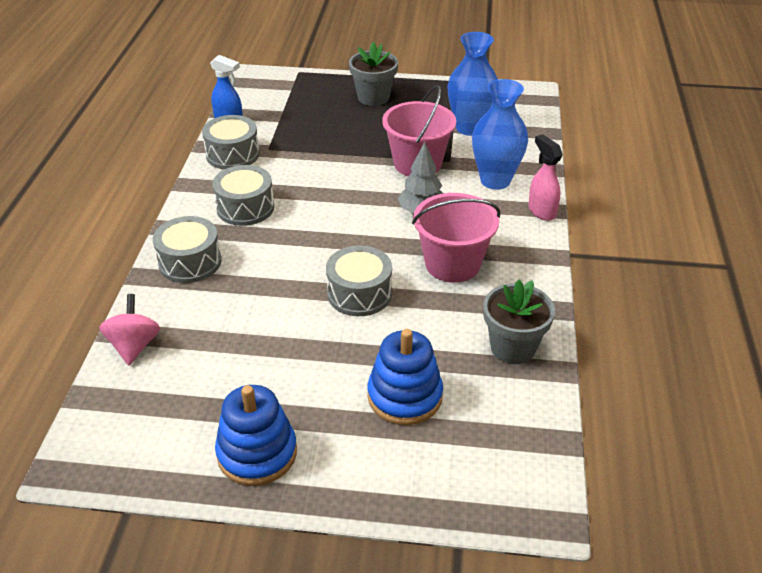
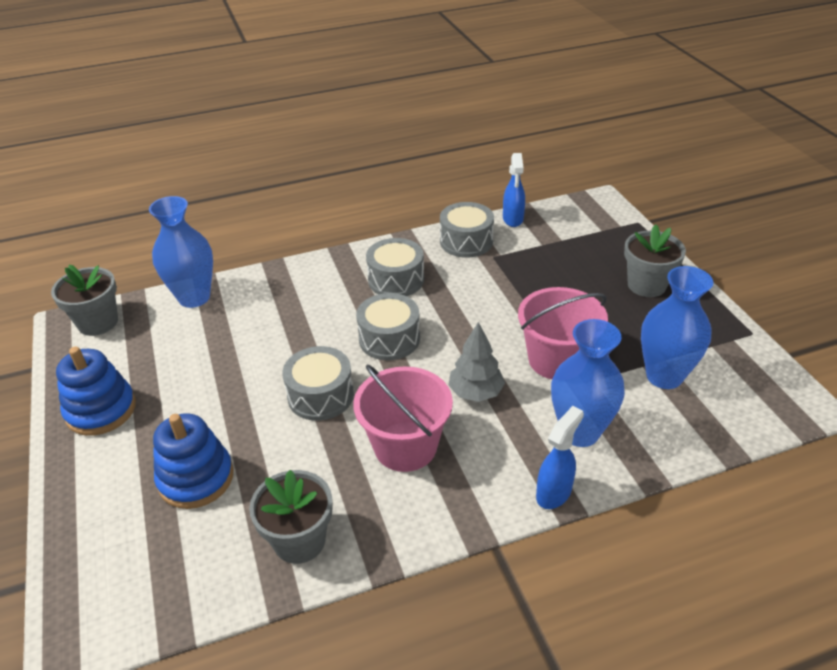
camera: 65 degrees right, 0 degrees up
pink spinning top [99,294,160,365] -> blue vase [149,196,213,308]
grey drum [153,216,221,283] -> grey drum moved to [356,293,420,360]
pink spray bottle [528,134,563,221] -> blue spray bottle [536,406,584,509]
none -> grey flower pot [51,264,118,336]

